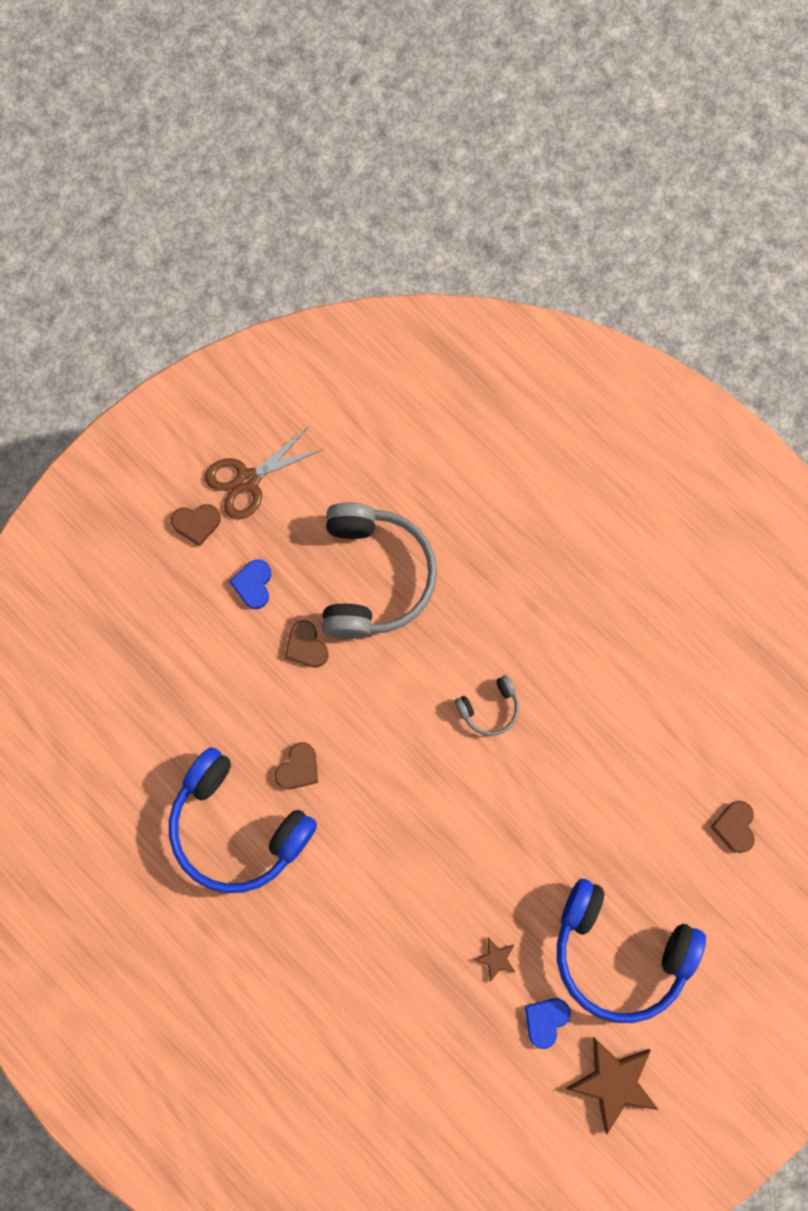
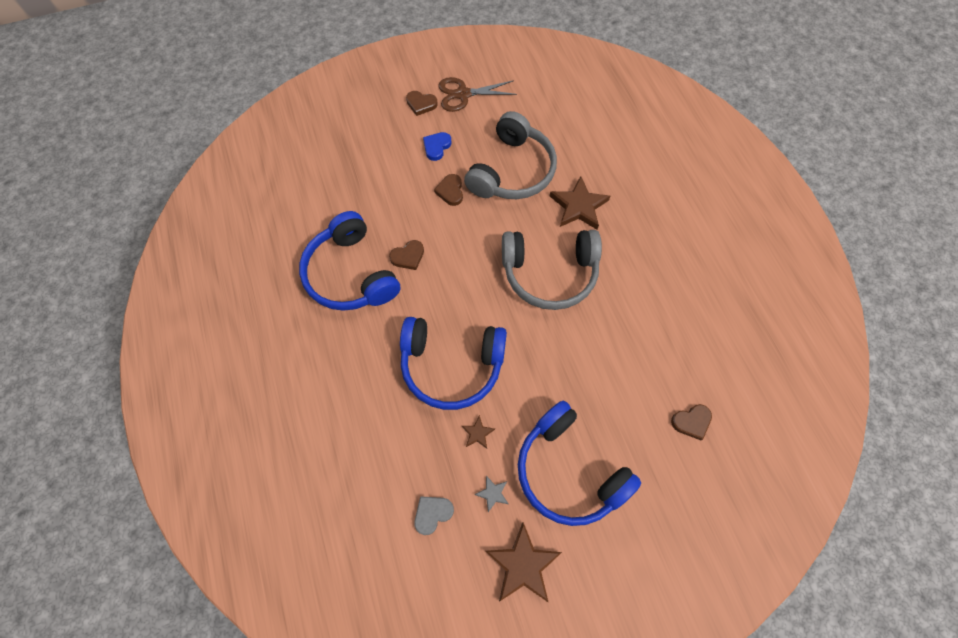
camera: 25 degrees right, 10 degrees down
grey headphones [455,675,519,736] -> grey headphones [502,230,602,310], size x2.23
blue heart [525,998,571,1049] -> grey star [474,476,509,512]
brown heart [711,801,755,853] -> brown heart turned 135 degrees counterclockwise [671,404,712,440]
none -> blue headphones [400,317,507,410]
none -> grey heart [414,496,454,535]
none -> brown star [550,176,610,229]

